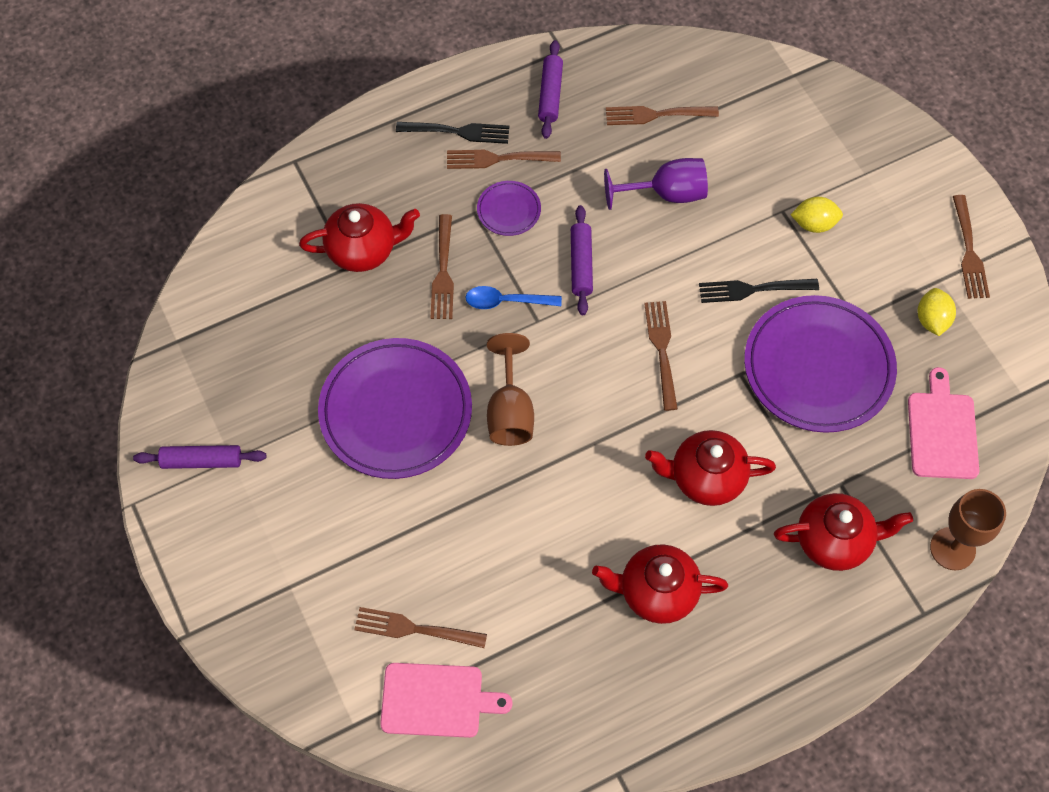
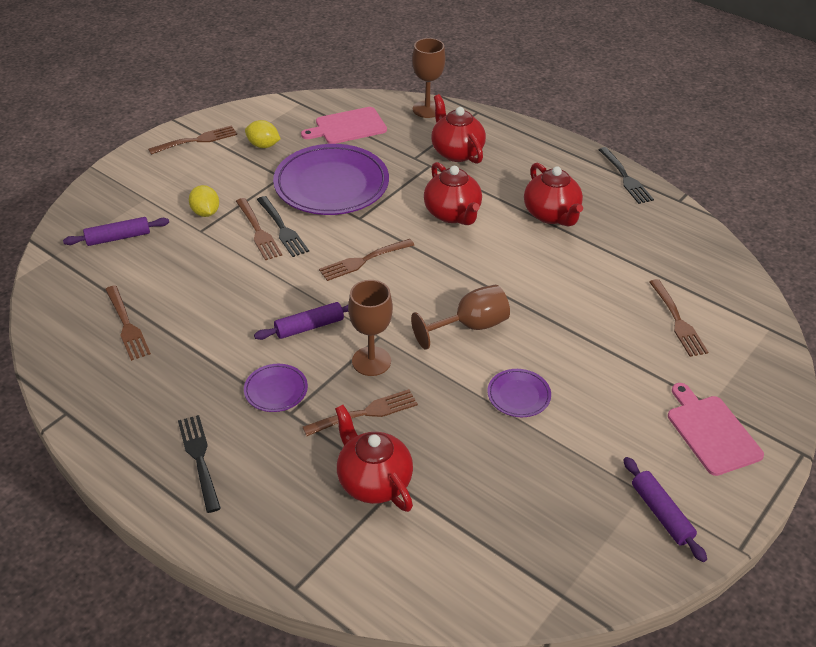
camera: 115 degrees left, 20 degrees down
purple plate [318,338,472,479] -> purple plate [487,369,551,417], size x0.45
pink cutting board [380,663,513,738] -> pink cutting board moved to [668,383,764,476]
brown fork [447,150,561,169] -> brown fork moved to [236,198,282,260]
blue spoon [465,286,562,309] -> brown goblet [348,280,393,376]
purple rolling pin [538,40,563,139] -> purple rolling pin moved to [63,217,169,246]
purple goblet [604,158,708,210] -> none
yellow lemon [918,288,956,336] -> yellow lemon turned 45 degrees clockwise [245,120,280,148]
none -> black fork [598,147,654,204]

